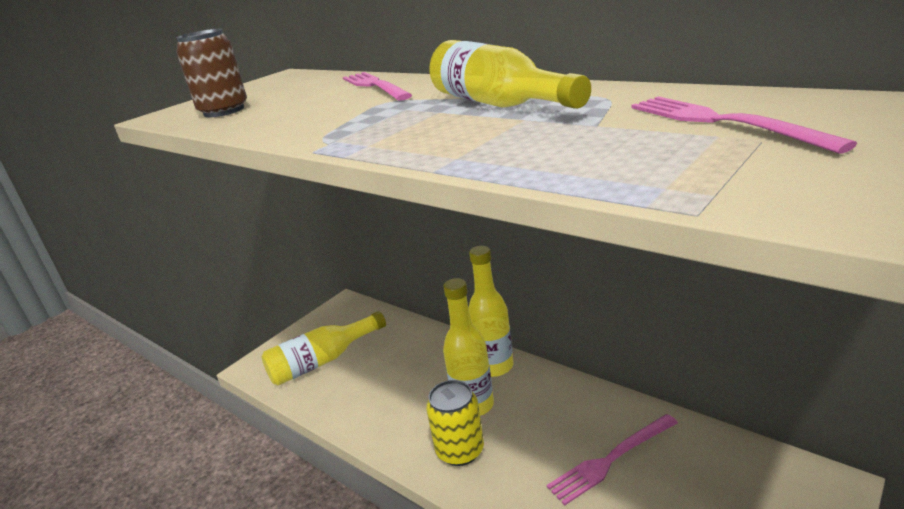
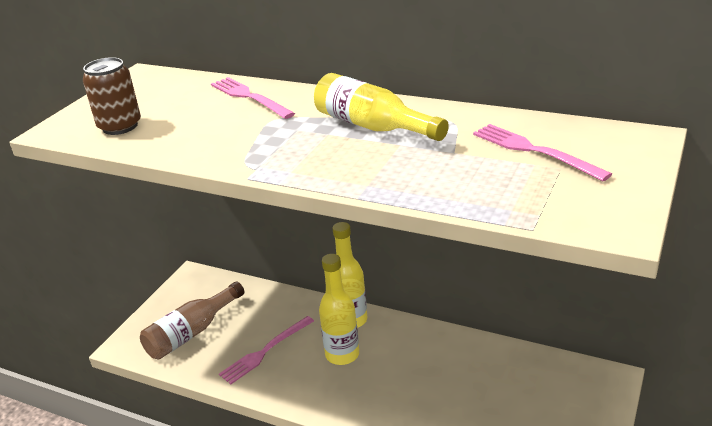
camera: 15 degrees left, 5 degrees up
yellow bottle [262,311,386,386] -> brown bottle [140,281,244,360]
yellow can [426,380,484,466] -> none
pink fork [547,414,678,505] -> pink fork moved to [219,316,314,384]

